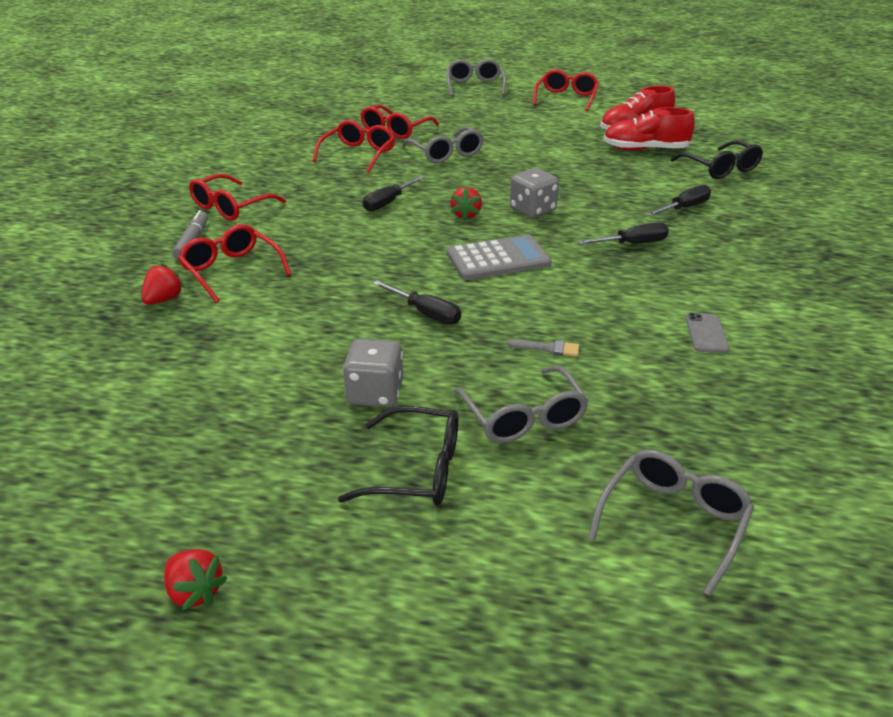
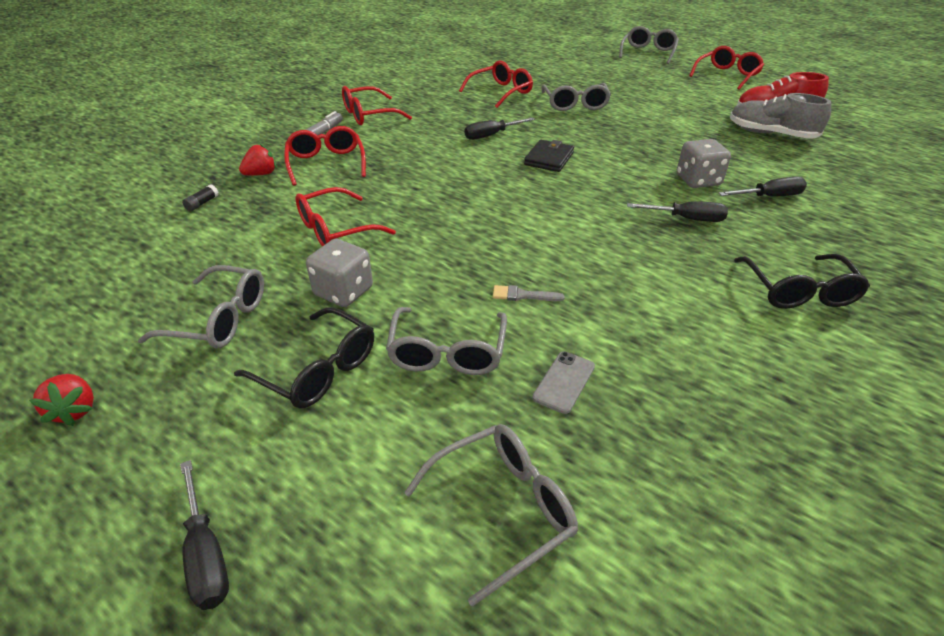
camera: 25 degrees right, 5 degrees up
red glasses [361,105,439,139] -> red glasses moved to [295,187,396,246]
black screwdriver [372,281,461,325] -> black screwdriver moved to [180,460,229,610]
grey calculator [447,235,552,280] -> none
red strawberry [450,187,482,220] -> black wallet [524,140,574,172]
grey brush [507,339,579,357] -> grey brush turned 150 degrees clockwise [493,285,565,301]
grey dice [510,168,559,218] -> grey dice moved to [677,139,731,188]
red shoe [603,107,695,151] -> grey shoe [730,93,832,139]
black glasses [671,140,763,179] -> black glasses moved to [734,254,870,309]
grey phone [686,313,729,353] -> grey phone moved to [532,351,595,414]
none -> grey glasses [138,265,264,349]
none -> black glue stick [182,185,219,211]

